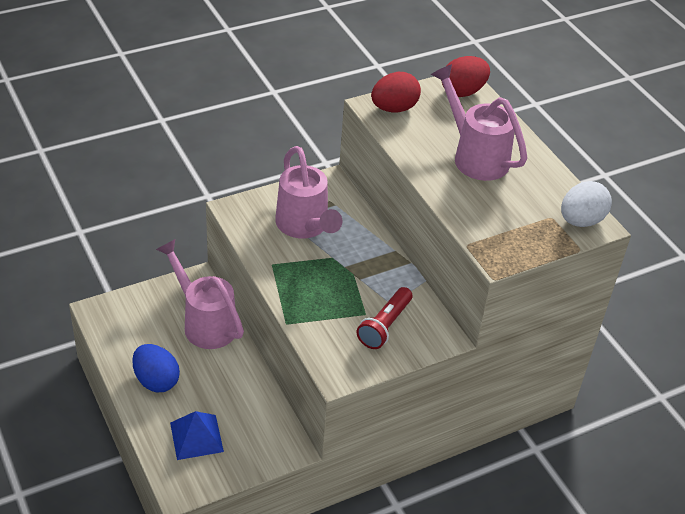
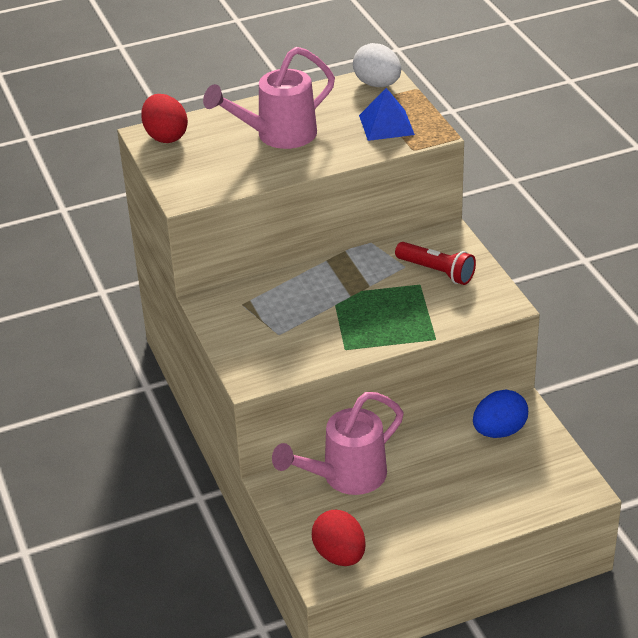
camera: 80 degrees left, 5 degrees down
blue egg [132,344,180,392] -> blue egg moved to [473,390,528,438]
blue pyramid [170,411,224,460] -> blue pyramid moved to [359,88,415,141]
pink watering can [275,146,342,239] -> none
red egg [371,72,421,113] -> red egg moved to [312,510,366,566]

